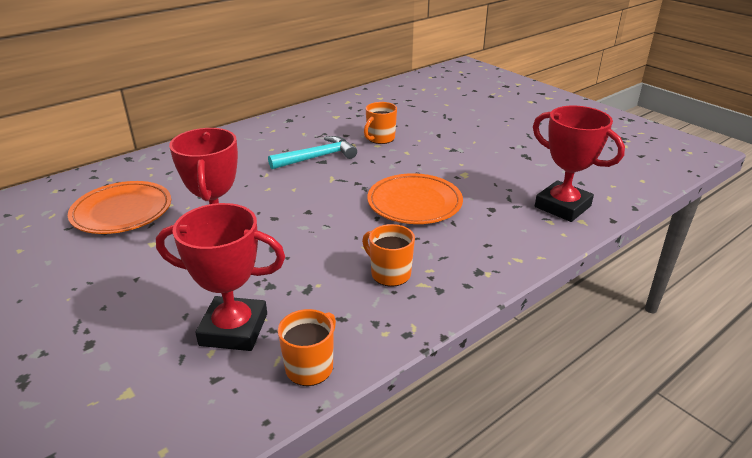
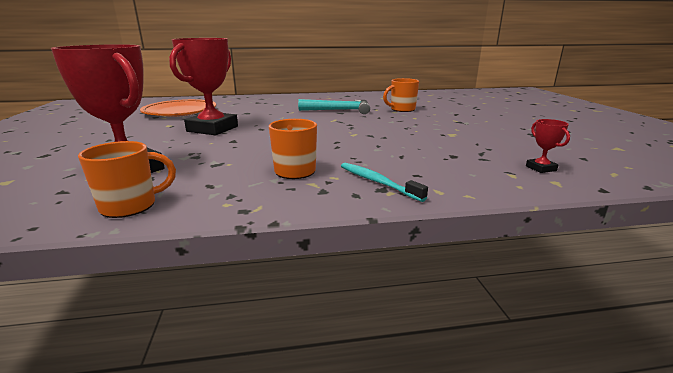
camera: 30 degrees right, 10 degrees down
orange plate [367,173,463,224] -> none
red trophy [533,106,625,222] -> red trophy [526,119,570,173], size x0.41
none -> turquoise toothbrush [341,163,428,202]

